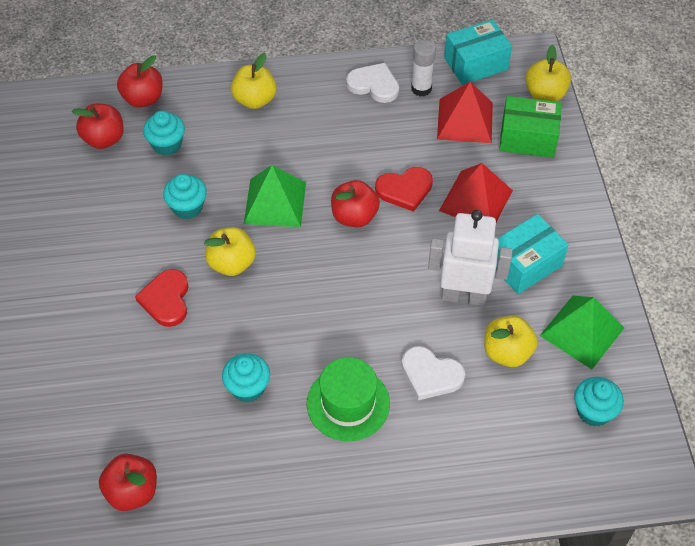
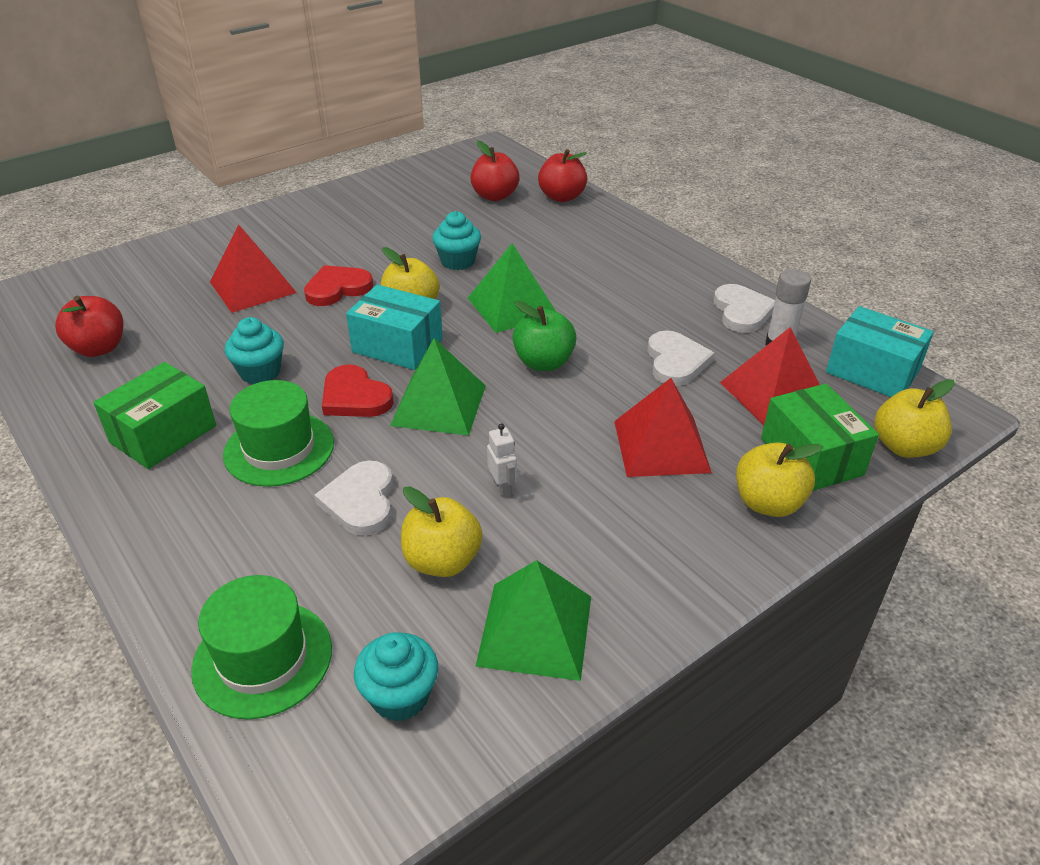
camera: 60 degrees right, 15 degrees down
turquoise cupcake [143,111,185,156] -> none
yellow apple [231,53,277,109] -> yellow apple moved to [736,442,823,517]
red apple [331,180,380,228] -> green apple [512,301,577,371]
red heart [375,167,433,212] -> red heart moved to [322,364,394,417]
white robot [428,210,513,306] -> white robot [487,423,517,498], size x0.41
turquoise box [496,214,569,294] -> turquoise box moved to [346,284,443,370]
none -> green box [93,362,216,469]
none -> green hat [191,575,332,719]
none -> red pyramid [210,225,297,313]
none -> green pyramid [390,338,486,436]
none -> white heart [648,330,714,386]

